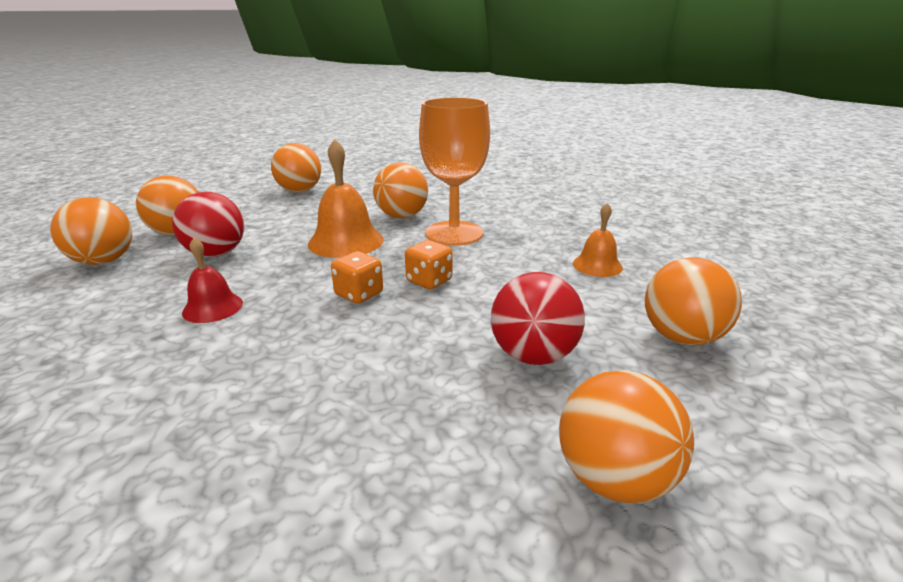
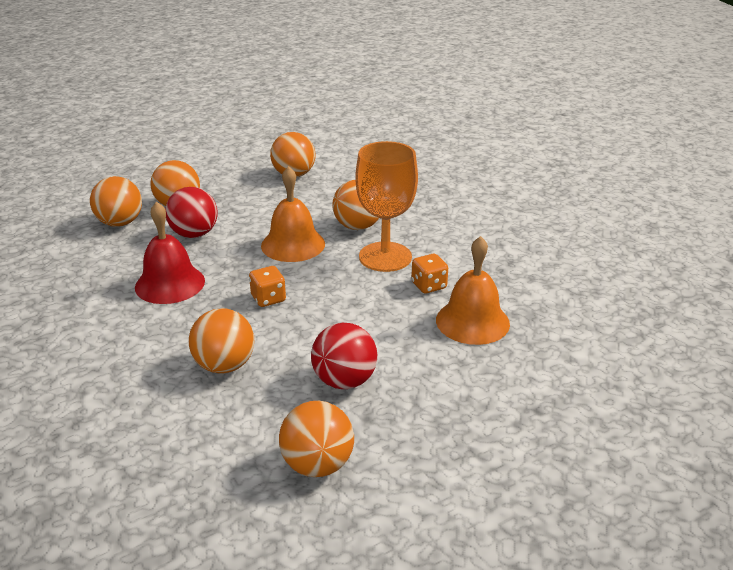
camera: 25 degrees right, 5 degrees up
red bell [182,237,243,323] -> red bell [135,201,205,304], size x1.69
orange dice [405,240,453,289] -> orange dice moved to [411,254,448,293]
orange bell [573,203,623,277] -> orange bell [436,236,510,345], size x1.69
orange ball [645,257,742,346] -> orange ball moved to [189,308,254,374]

